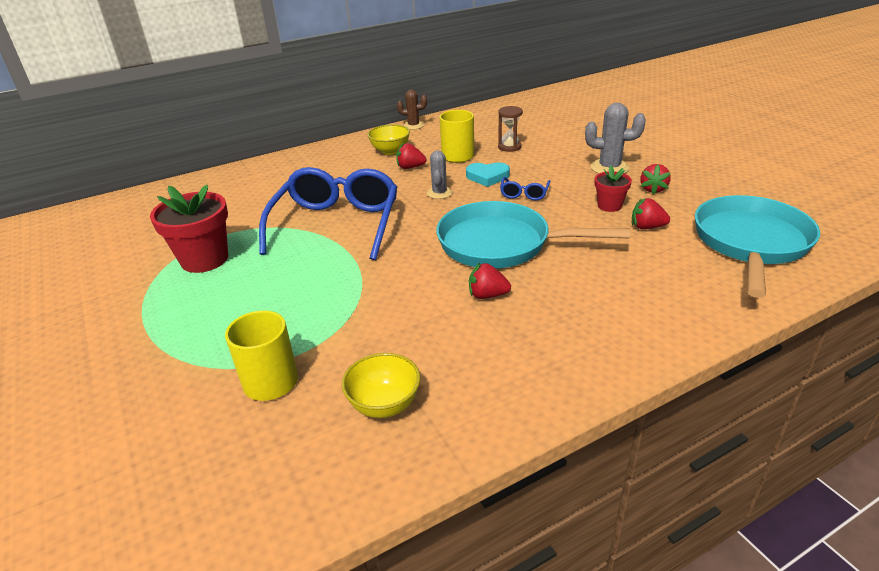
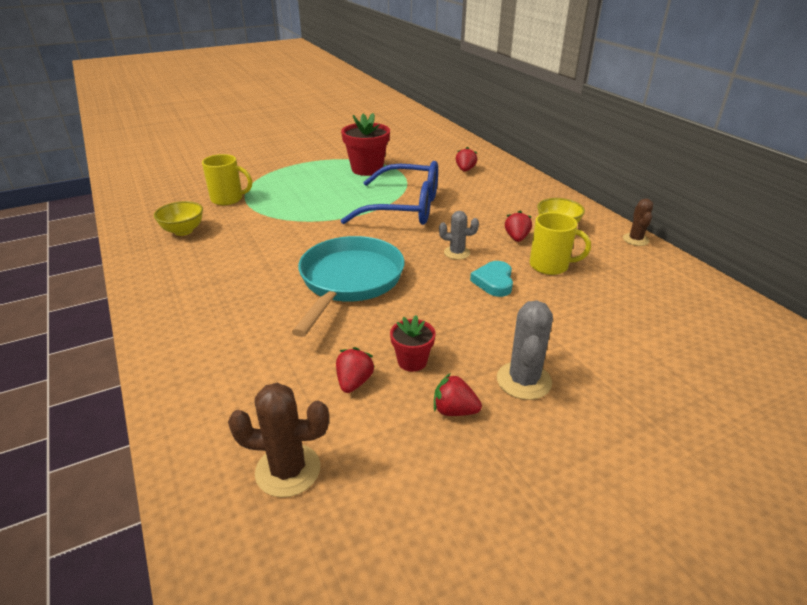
camera: 90 degrees right, 0 degrees up
red strawberry [469,263,511,299] -> red strawberry moved to [456,147,477,172]
brown hourglass [498,106,523,152] -> none
blue glasses [500,177,551,200] -> none
turquoise pan [695,195,820,298] -> brown cactus [228,383,329,497]

